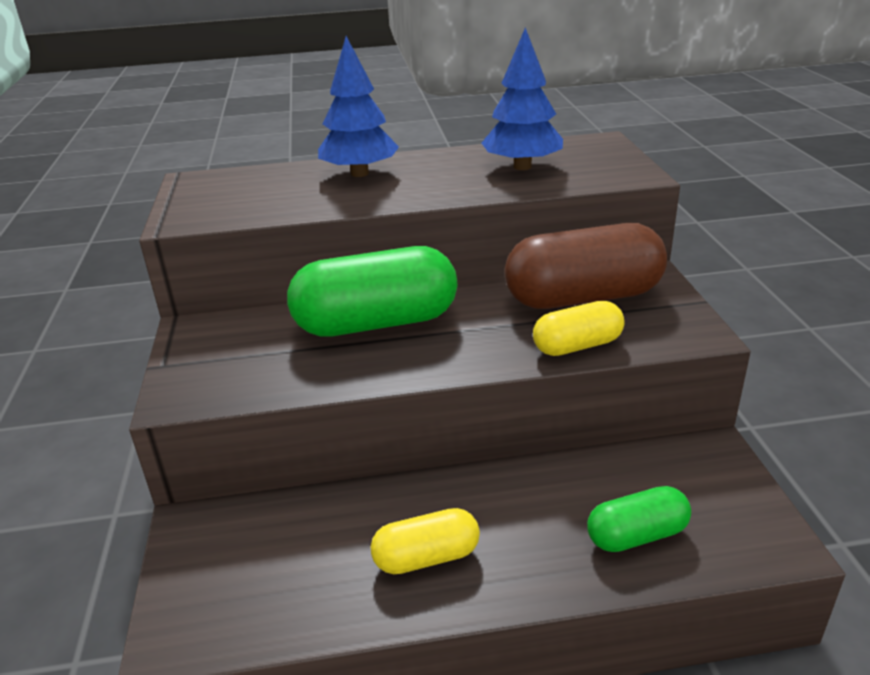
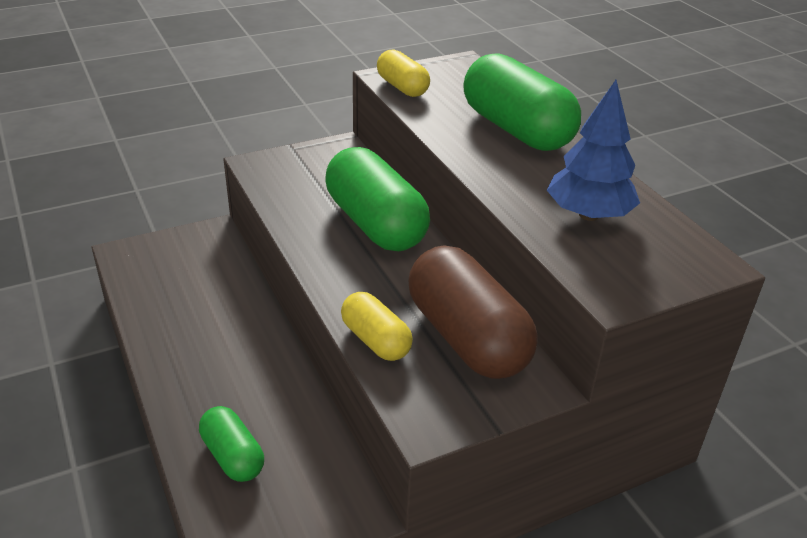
camera: 70 degrees right, 5 degrees up
blue tree [318,36,399,177] -> green capsule [463,53,581,151]
yellow capsule [371,508,480,574] -> yellow capsule moved to [377,50,430,97]

